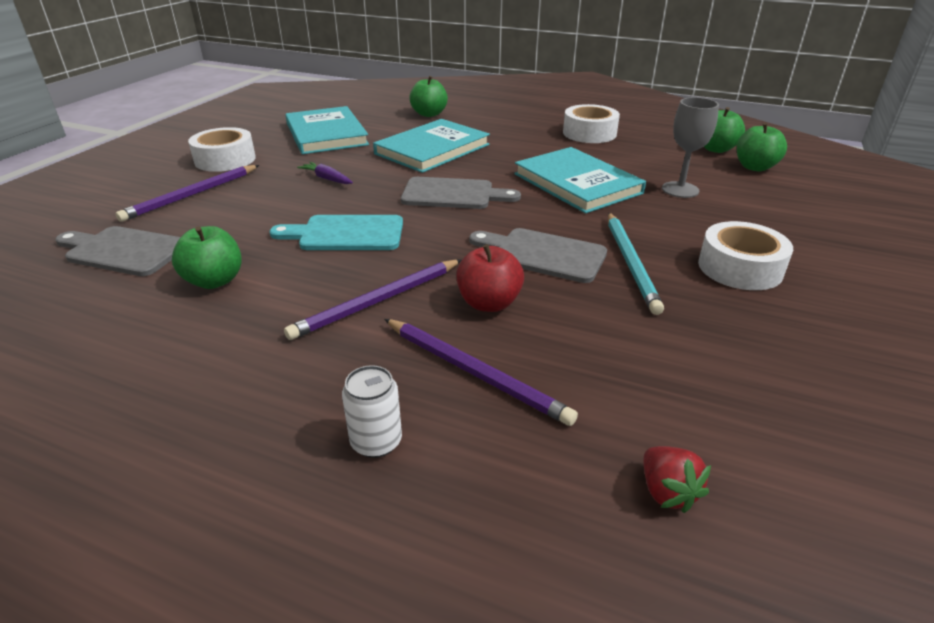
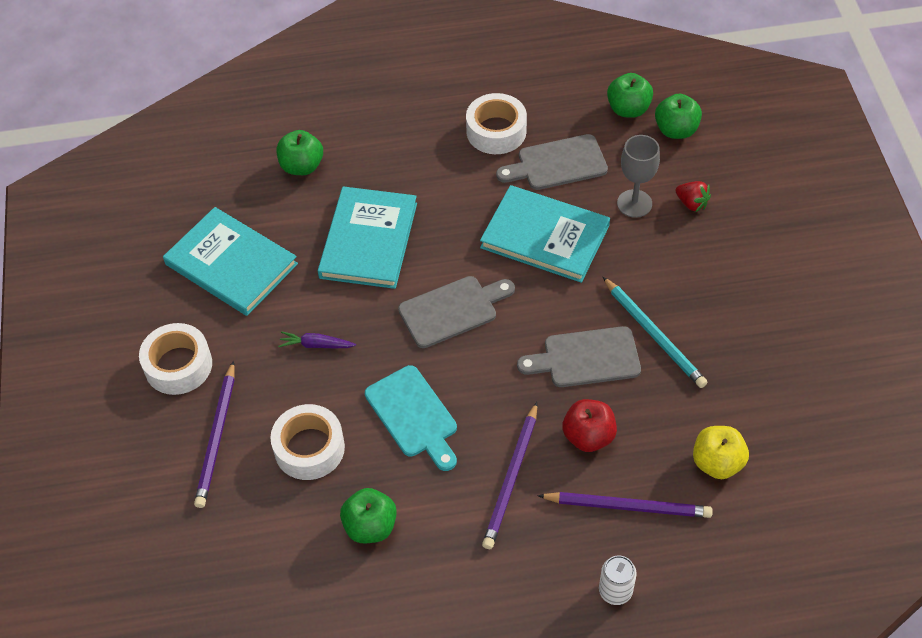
camera: 30 degrees left, 20 degrees up
grey cutting board [55,226,181,276] -> grey cutting board moved to [496,134,608,190]
turquoise cutting board [270,215,403,250] -> turquoise cutting board turned 90 degrees counterclockwise [365,365,457,471]
red strawberry [643,446,711,513] -> red strawberry moved to [675,181,711,212]
white tape [698,221,793,290] -> white tape moved to [270,404,345,480]
none -> yellow apple [693,426,749,479]

